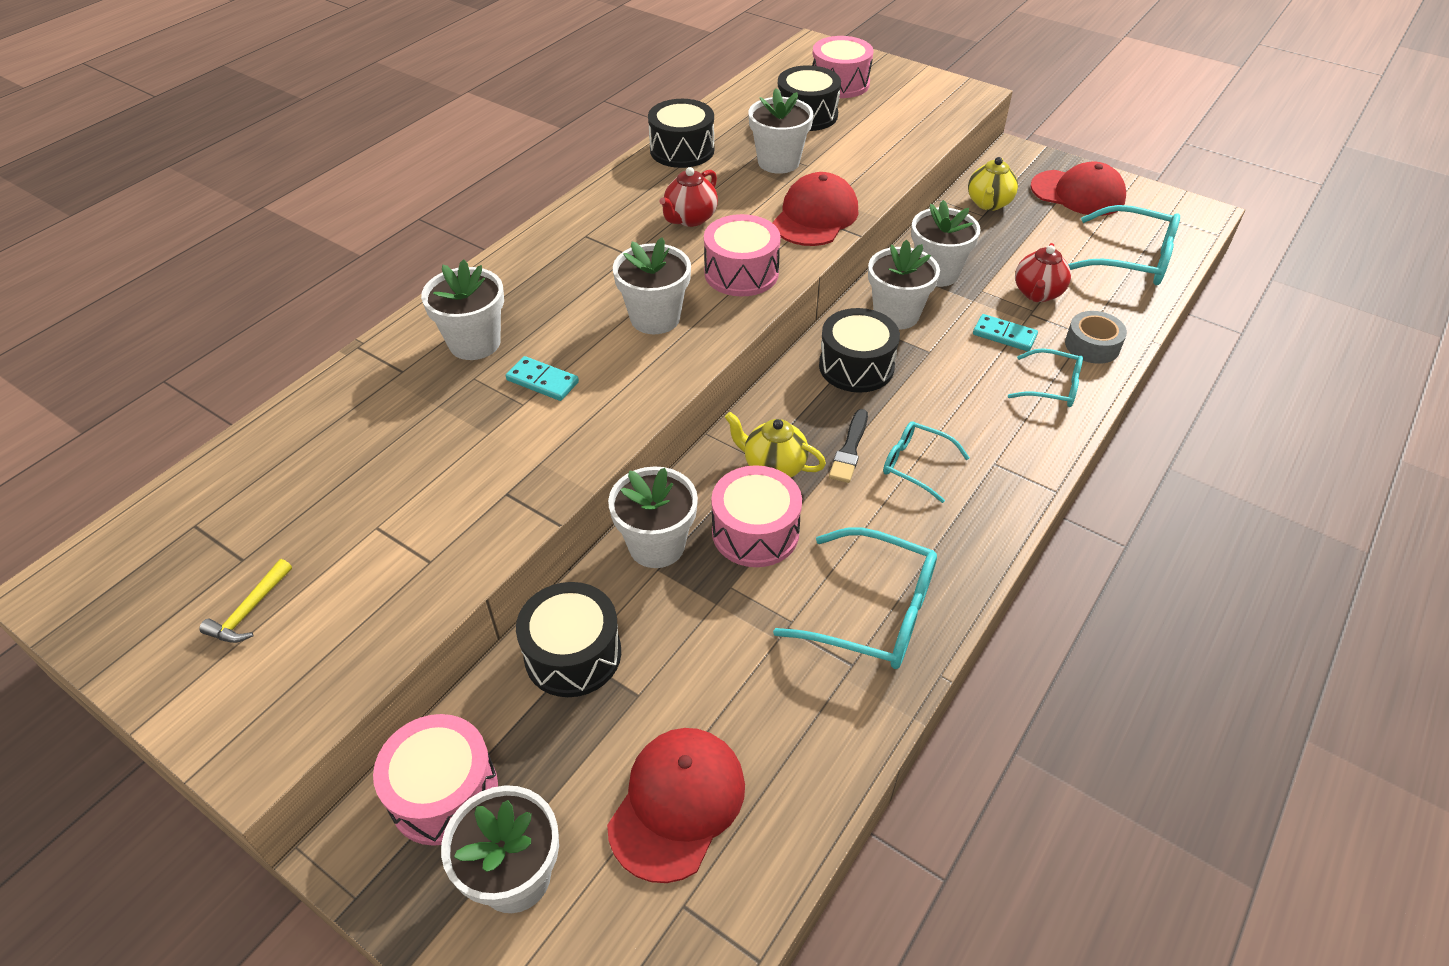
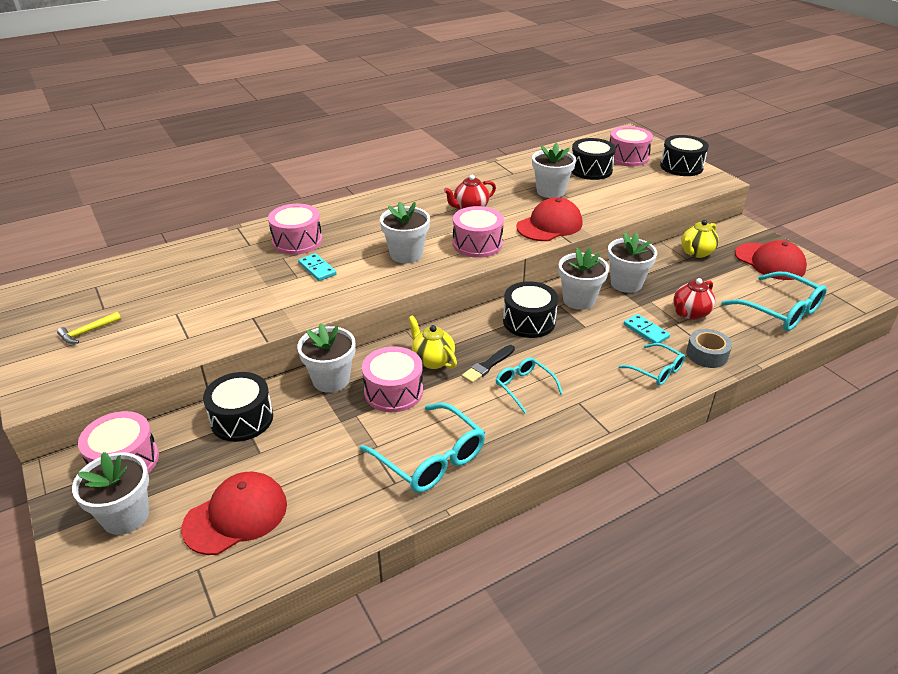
camera: 25 degrees right, 10 degrees down
white flower pot [421,259,504,360] -> pink drum [268,204,322,255]
black drum [648,99,714,168] -> black drum moved to [660,135,709,176]

